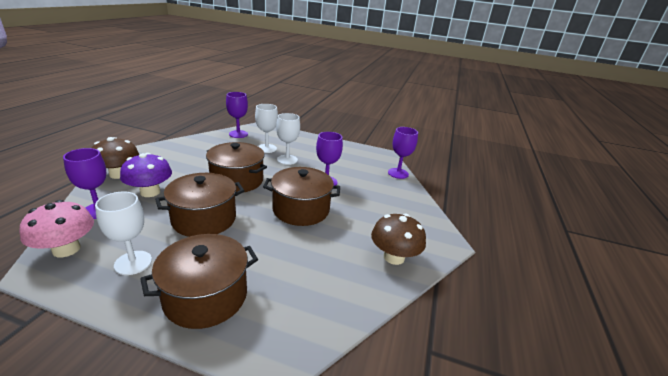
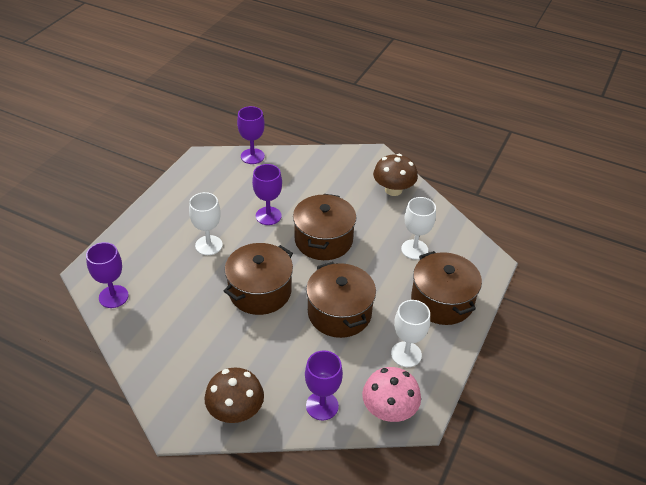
camera: 80 degrees left, 15 degrees up
purple mushroom [120,153,172,197] -> none
white goblet [255,104,278,153] -> white goblet moved to [401,197,436,260]

